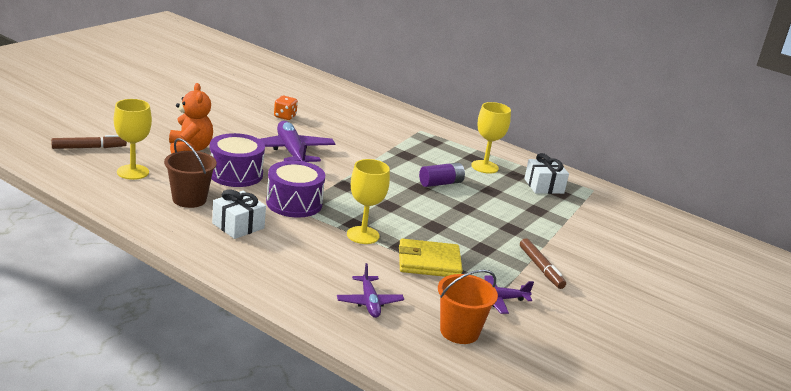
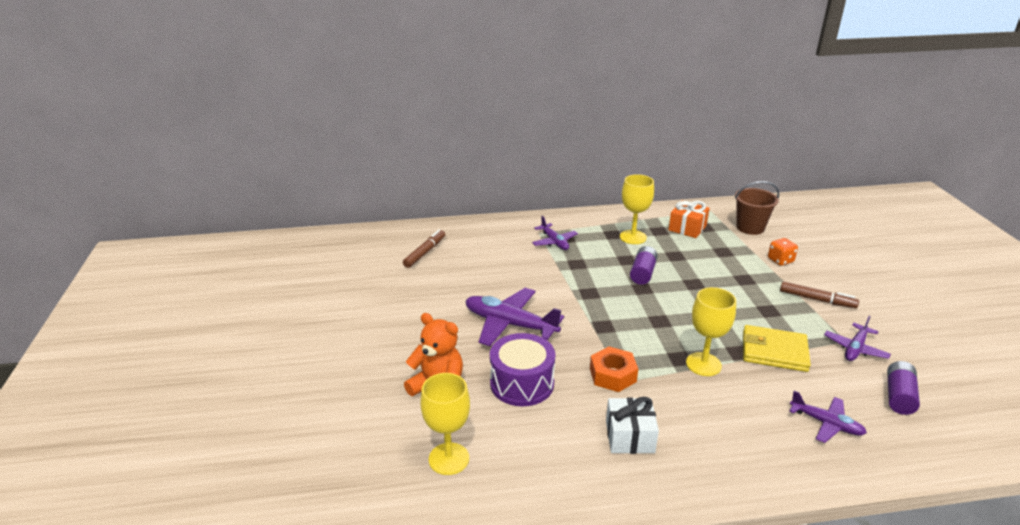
camera: 40 degrees left, 5 degrees up
brown marker [51,135,127,149] -> brown marker moved to [403,229,445,268]
brown bucket [164,138,217,208] -> brown bucket moved to [735,181,779,235]
purple drum [266,160,325,217] -> orange nut [590,347,638,392]
orange dice [274,96,298,120] -> orange dice moved to [768,238,798,266]
yellow wallet [399,239,463,277] -> yellow wallet turned 60 degrees clockwise [743,325,811,372]
orange bucket [438,270,498,344] -> purple battery [887,361,920,415]
white gift [524,153,569,194] -> orange gift [669,200,710,238]
none -> purple plane [532,216,578,250]

